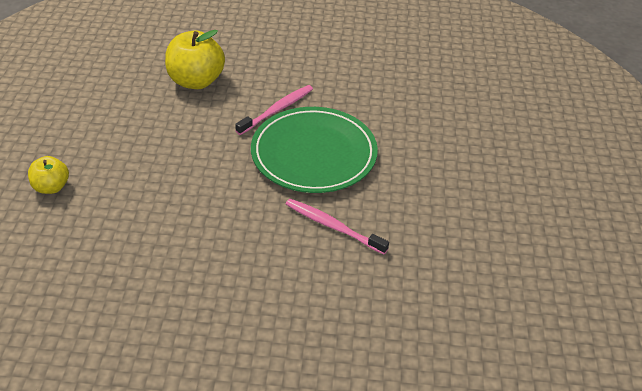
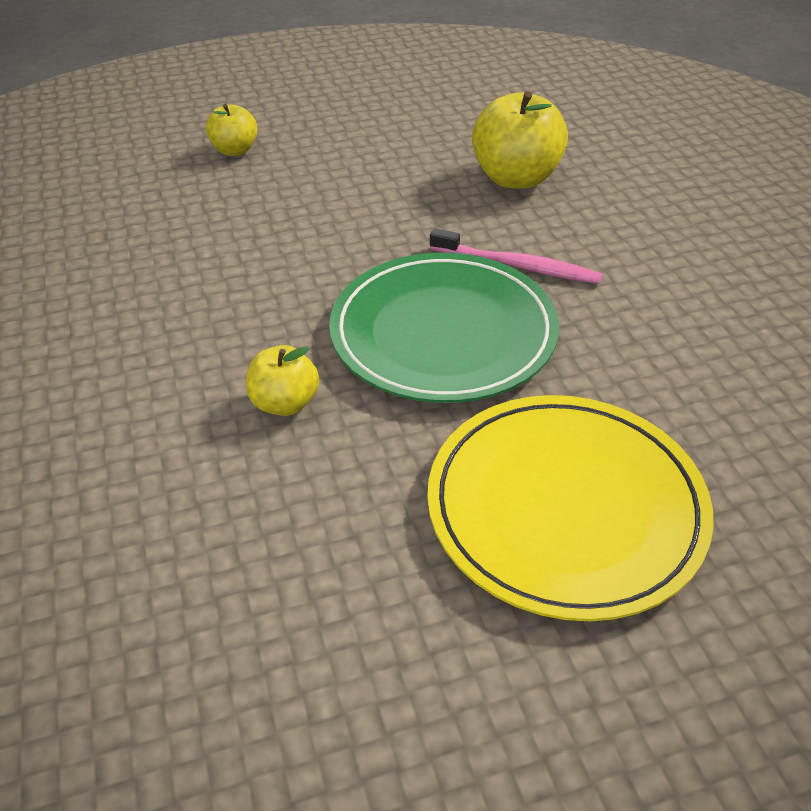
camera: 70 degrees right, 0 degrees up
pink toothbrush [286,199,389,254] -> yellow apple [246,345,319,416]
none -> yellow plate [427,395,714,621]

